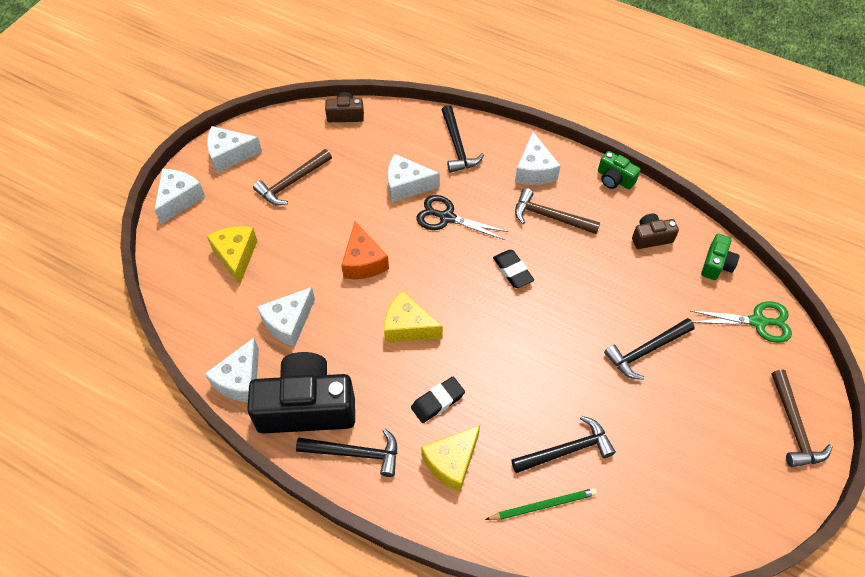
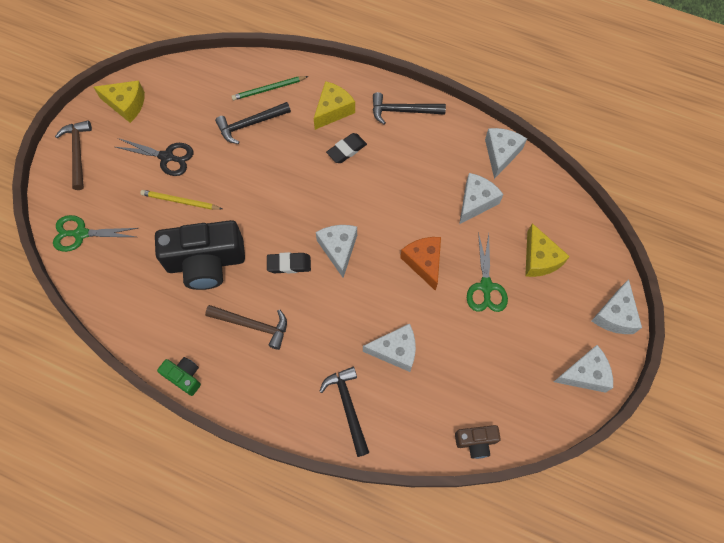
camera: 175 degrees right, 10 degrees up
black camera [247,352,355,434] -> black camera moved to [155,220,245,290]
brown hammer [253,149,332,205] -> none
yellow cheese [384,291,443,343] -> yellow cheese moved to [94,80,145,123]
black scissors [416,195,508,240] -> black scissors moved to [115,138,194,176]
black eraser [493,250,534,288] -> black eraser turned 60 degrees counterclockwise [267,252,311,273]
white cheese [515,132,561,185] -> white cheese moved to [316,225,357,278]
black hammer [604,318,695,380] -> yellow pencil [140,190,222,210]
brown camera [632,213,679,249] -> none
green camera [701,234,740,280] -> none
none -> green scissors [467,232,508,312]

